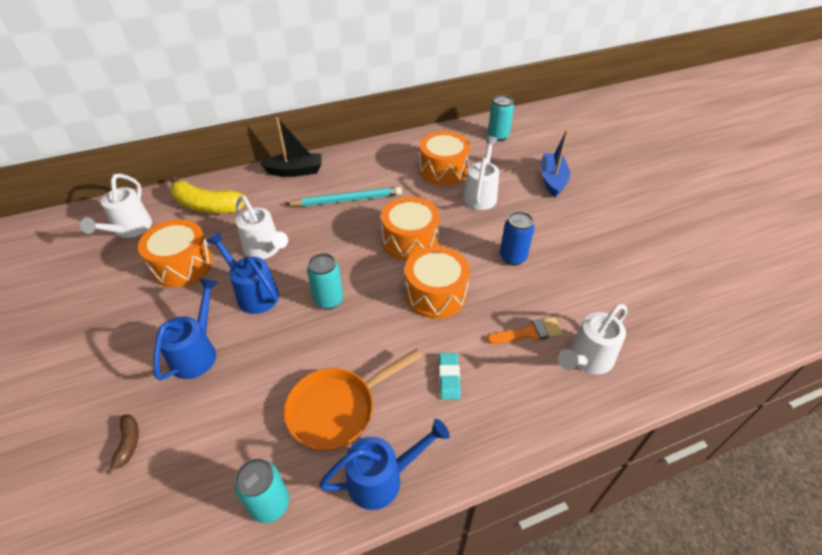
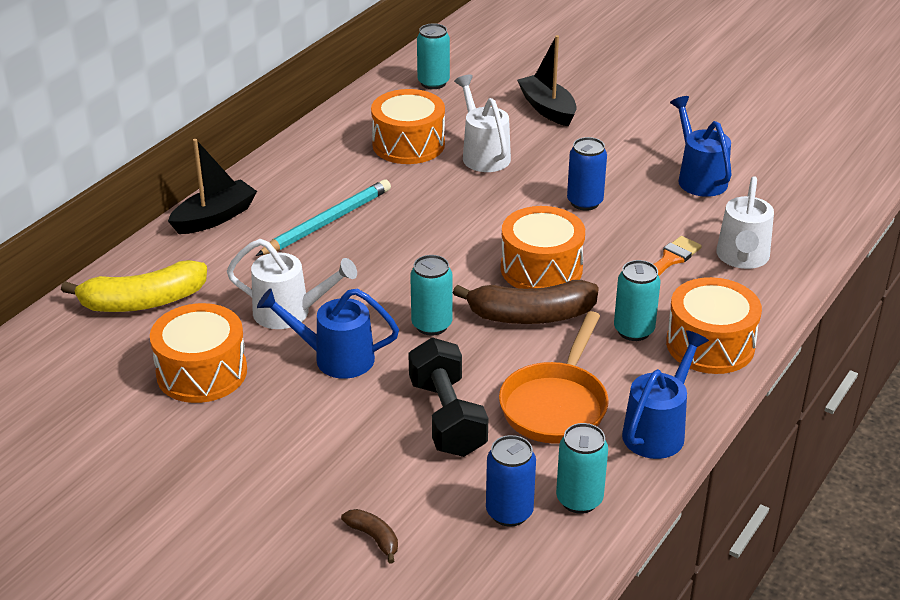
camera: 35 degrees left, 10 degrees down
white watering can [80,174,152,238] -> none
blue watering can [153,279,218,380] -> blue watering can moved to [670,96,732,197]
orange drum [381,197,440,261] -> orange drum moved to [666,277,762,374]
turquoise eraser [439,353,461,400] -> turquoise can [614,260,661,341]
blue boat [541,130,570,197] -> black boat [517,35,577,126]
none -> black dumbbell [408,338,488,457]
none -> brown banana [453,280,599,324]
none -> blue can [486,435,536,527]

